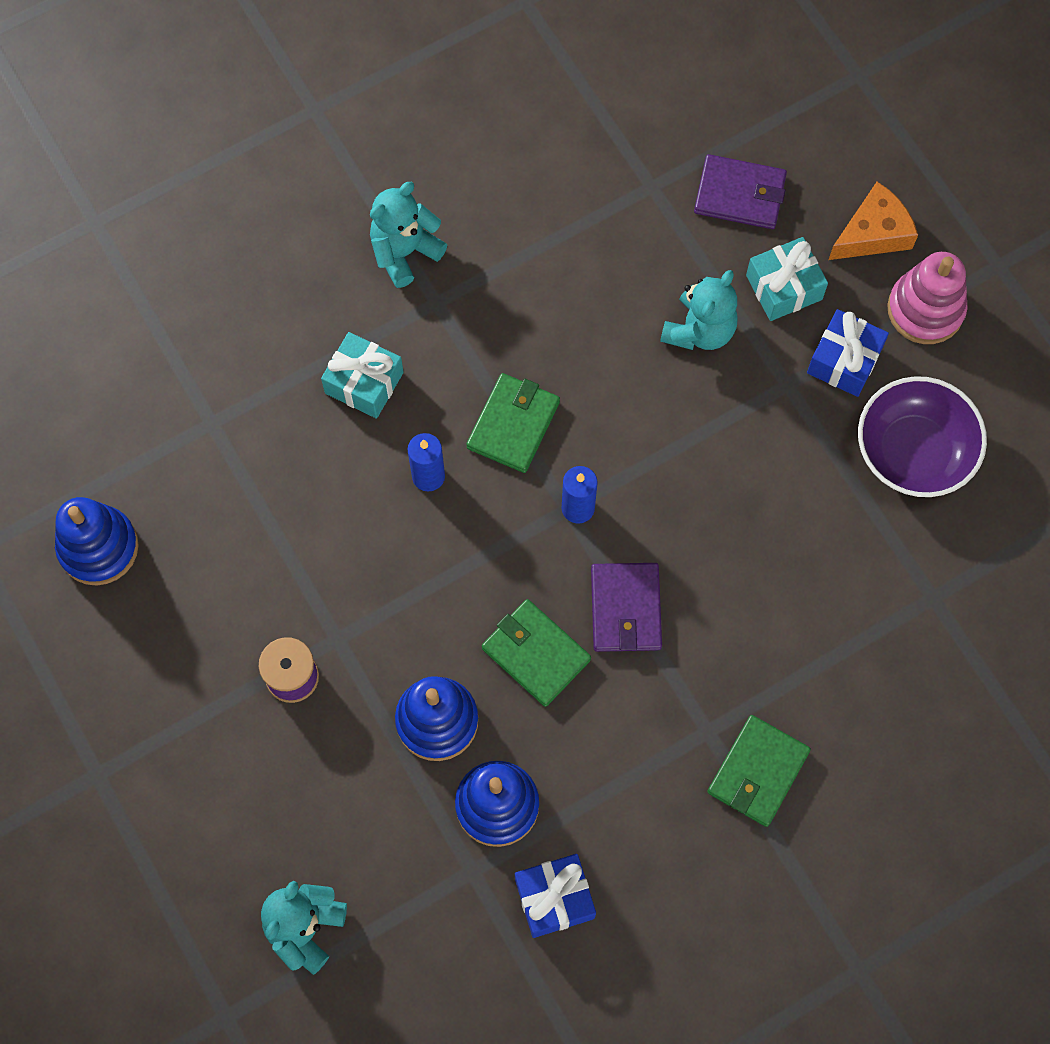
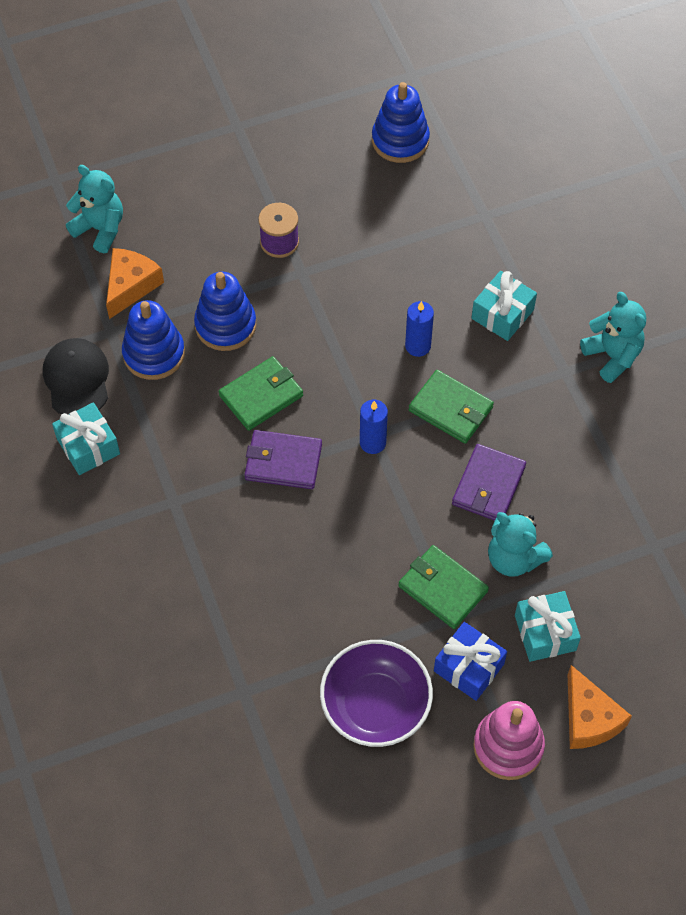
camera: 100 degrees right, 10 degrees down
blue gift [515,854,596,938] -> black cap [43,338,109,415]
purple wallet [694,154,787,229] -> purple wallet moved to [452,444,526,521]
green wallet [707,715,811,827] -> green wallet moved to [399,545,489,629]
none -> turquoise gift [52,402,120,475]
none -> orange cheese [106,248,164,319]

